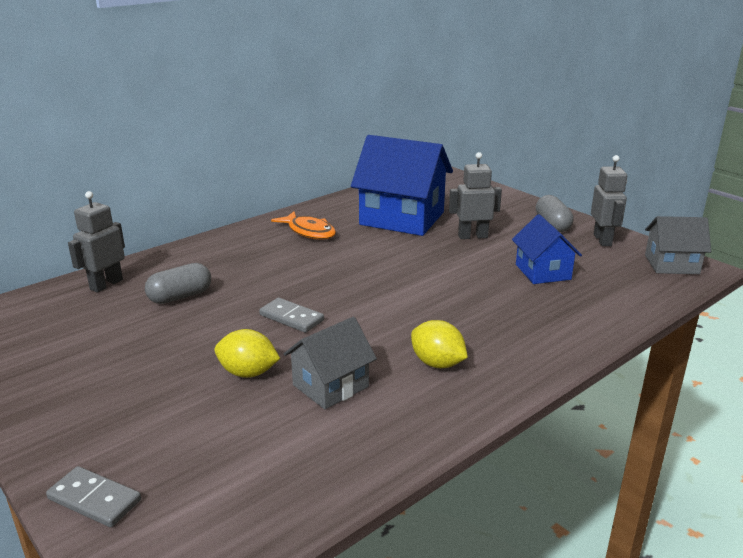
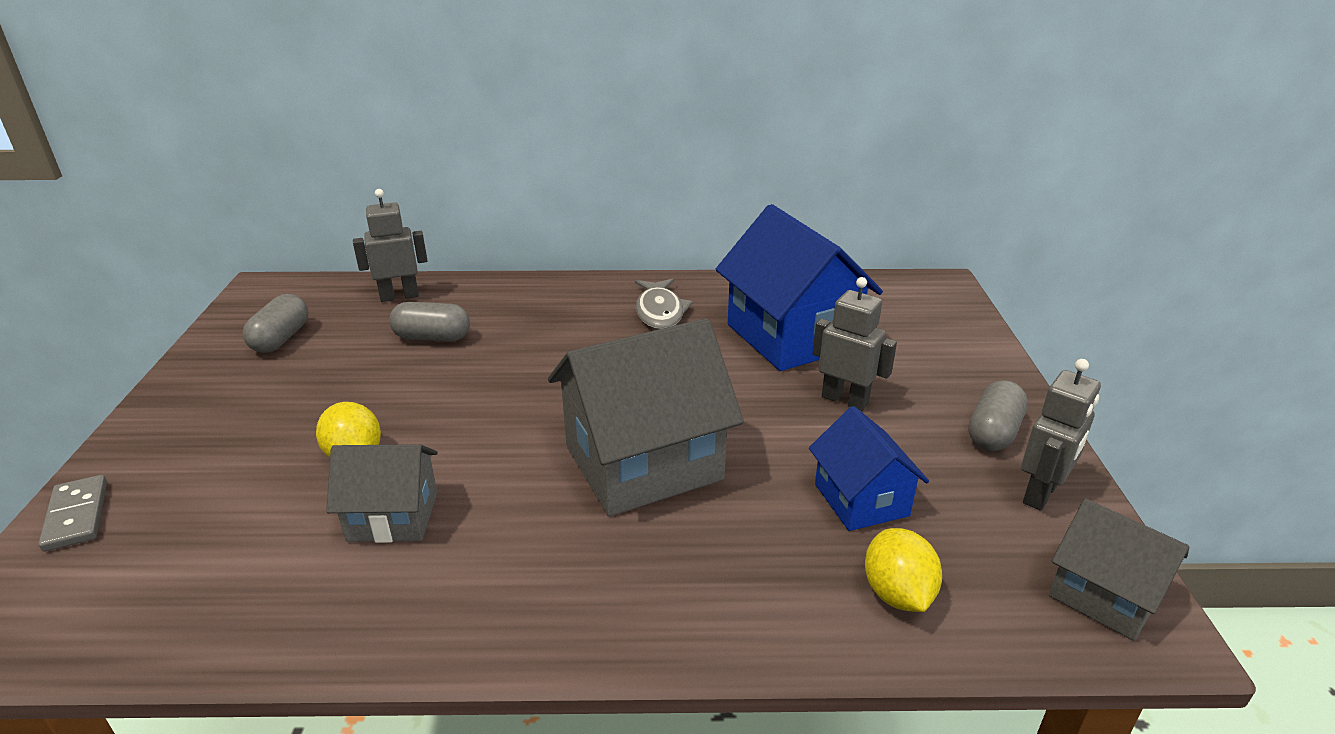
camera: 40 degrees right, 5 degrees up
grey domino [259,298,324,333] -> none
orange fish [271,211,336,240] -> grey fish [635,278,692,329]
yellow lemon [411,320,468,368] -> yellow lemon moved to [865,528,942,612]
blue house [512,214,582,284] -> blue house turned 45 degrees counterclockwise [809,406,929,531]
none -> grey capsule [242,294,308,353]
none -> grey house [548,318,744,516]

